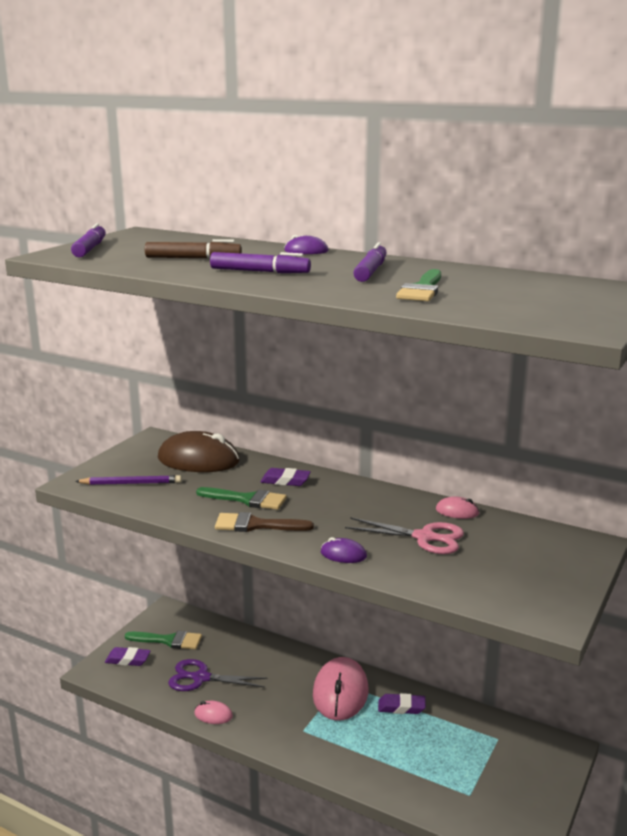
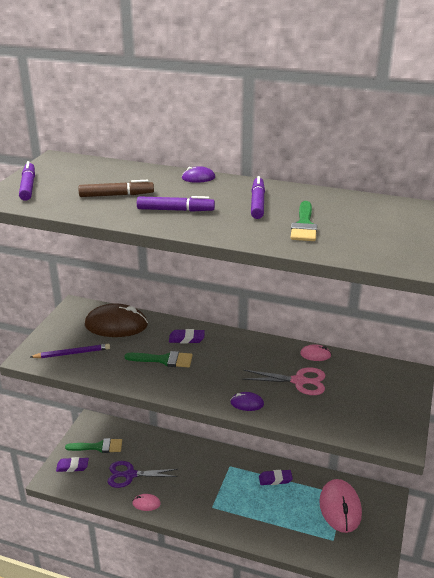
camera: 10 degrees left, 10 degrees up
brown brush [215,512,314,532] -> none
pink mouse [313,657,368,721] -> pink mouse moved to [319,479,362,533]

